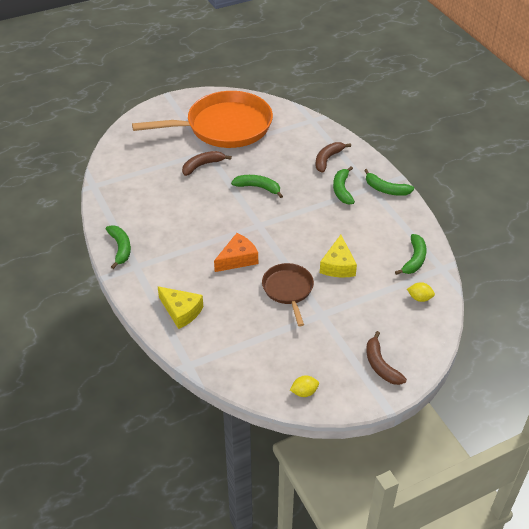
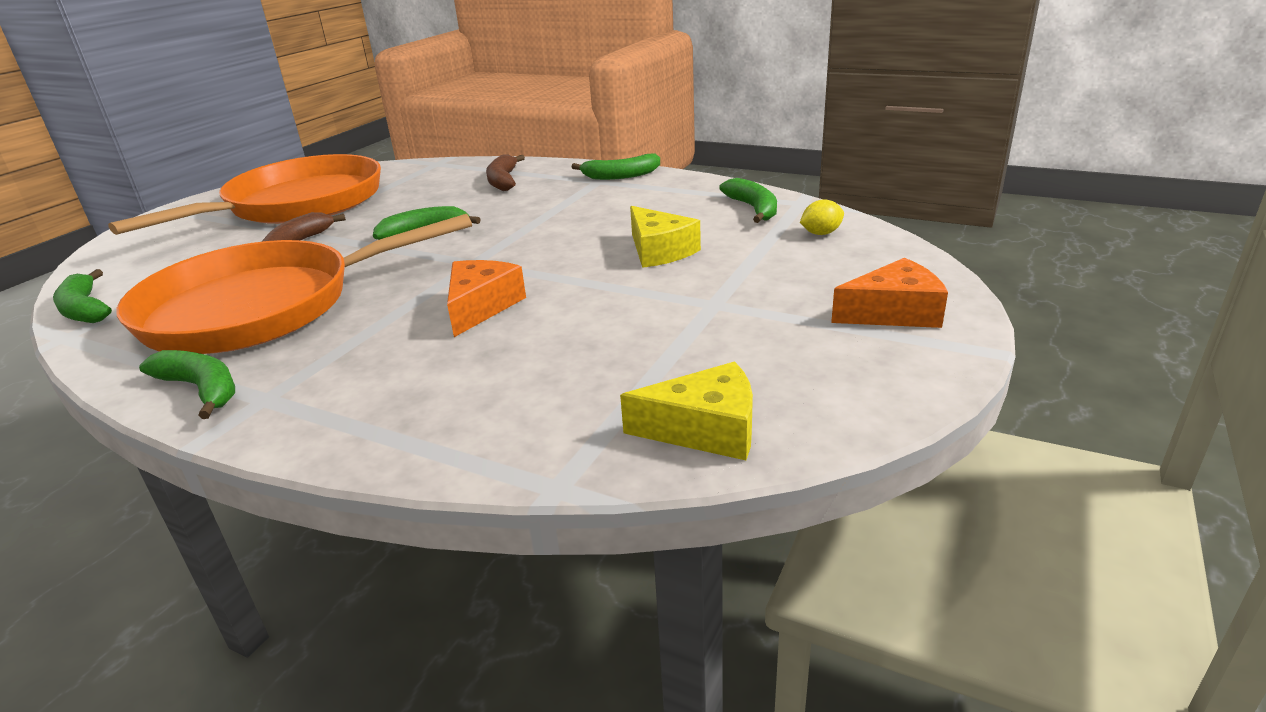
camera: 35 degrees left, 15 degrees down
yellow cheese [157,286,203,329] -> yellow cheese moved to [620,362,753,460]
brown pan [262,263,314,326] -> none
yellow lemon [290,375,319,397] -> none
green banana [333,166,355,204] -> green banana moved to [53,269,112,323]
brown banana [366,331,407,385] -> orange cheese [831,258,948,328]
none -> orange pan [117,214,472,354]

